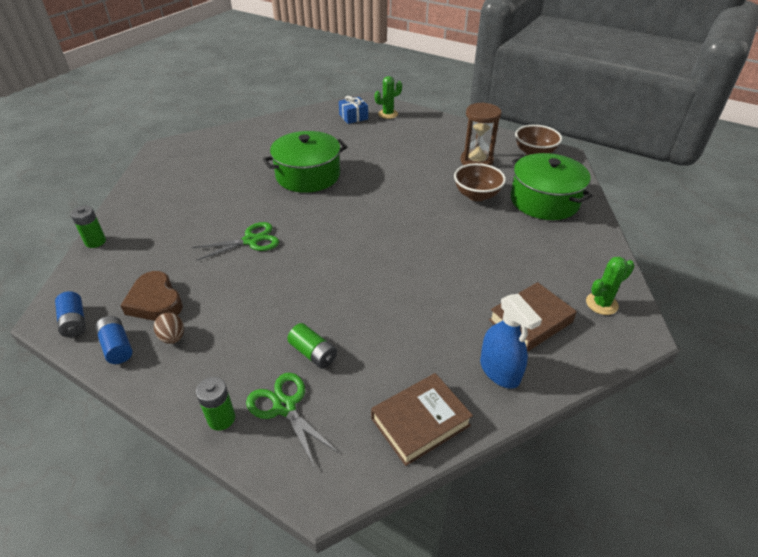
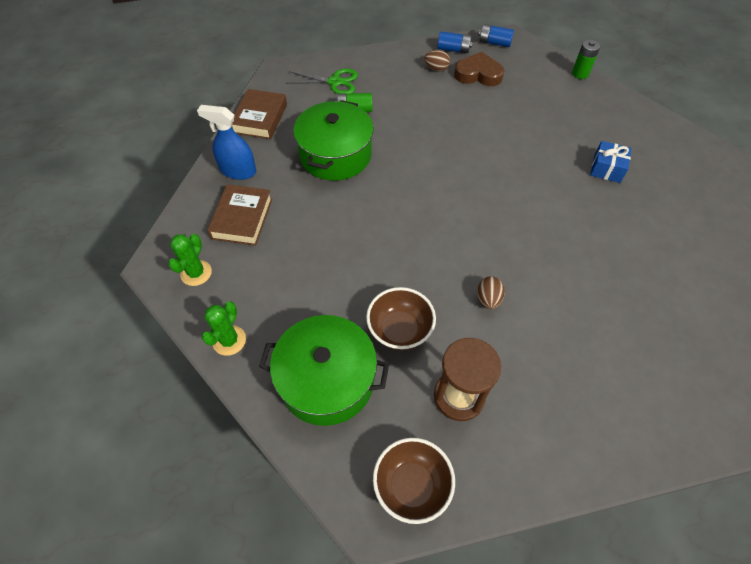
camera: 135 degrees right, 15 degrees up
green scissors [192,222,279,261] -> none
green battery [196,377,235,431] -> none
green pot [263,131,347,193] -> green pot moved to [293,100,373,180]
blue gift [339,96,368,124] -> blue gift moved to [590,141,632,183]
green cactus [375,76,402,119] -> green cactus moved to [201,301,246,356]
none -> brown egg [477,276,505,309]

